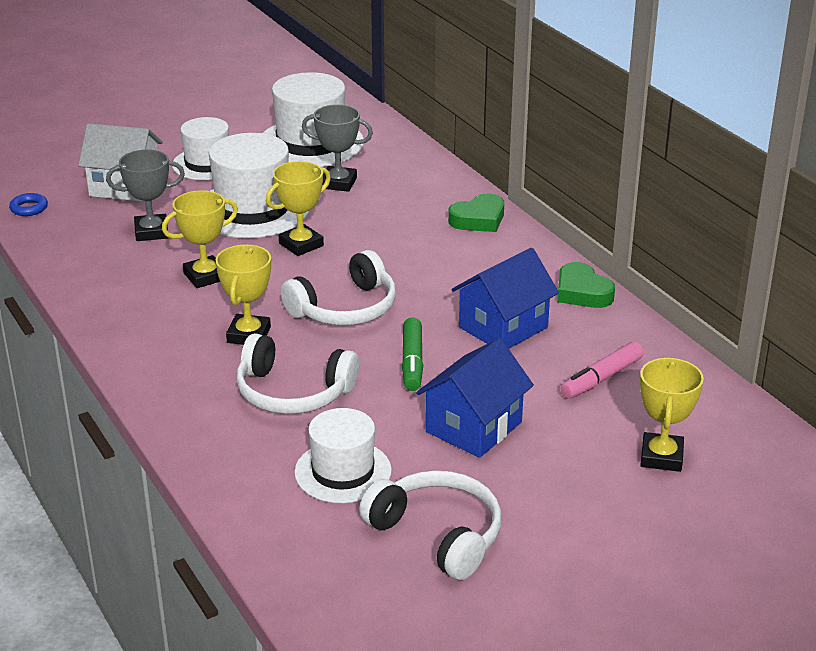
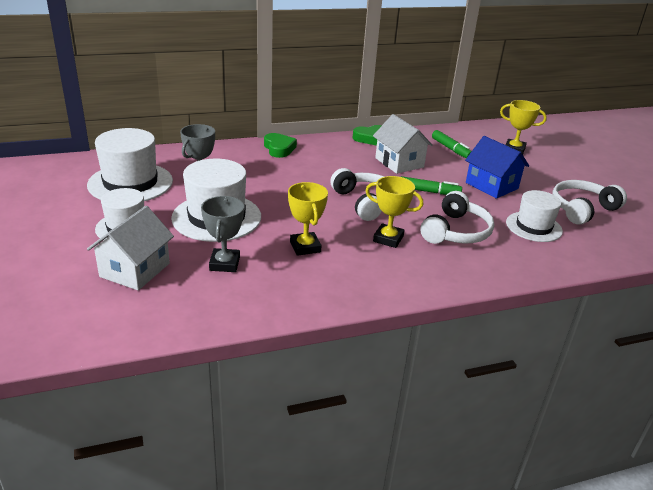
camera: 80 degrees left, 0 degrees up
blue ring [9,193,48,216] -> none
yellow trophy [266,161,331,256] -> none
blue house [451,248,559,349] -> white house [373,114,433,174]
pink marker [561,341,644,399] -> green marker [432,130,472,158]

